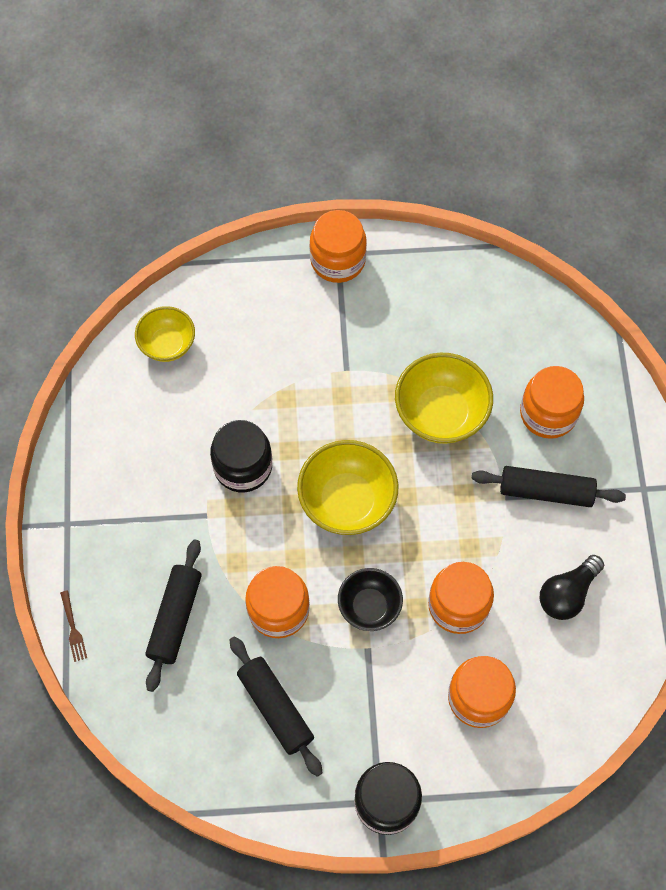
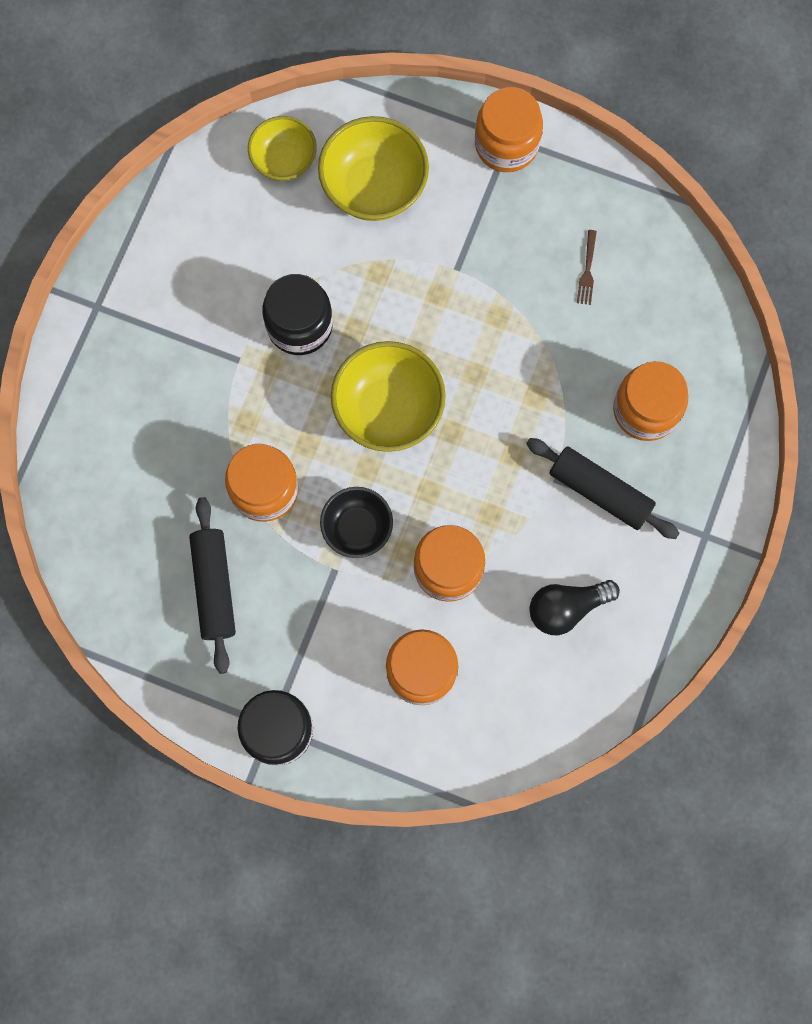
camera: 25 degrees right, 10 degrees up
brown fork [60,590,87,662] -> brown fork moved to [577,230,597,305]
black rolling pin [145,539,202,692] -> none
yellow bowl [395,353,493,444] -> yellow bowl moved to [318,116,429,221]

